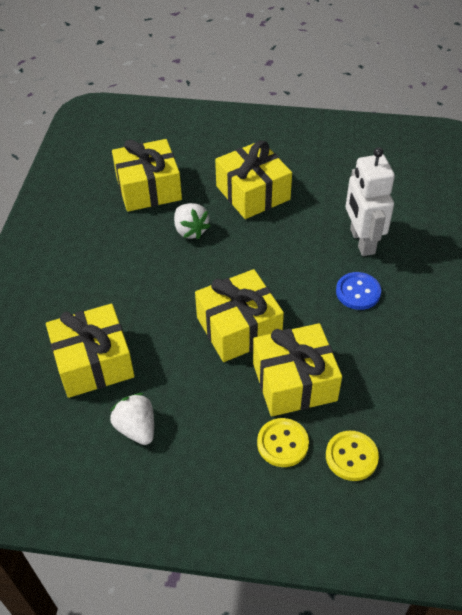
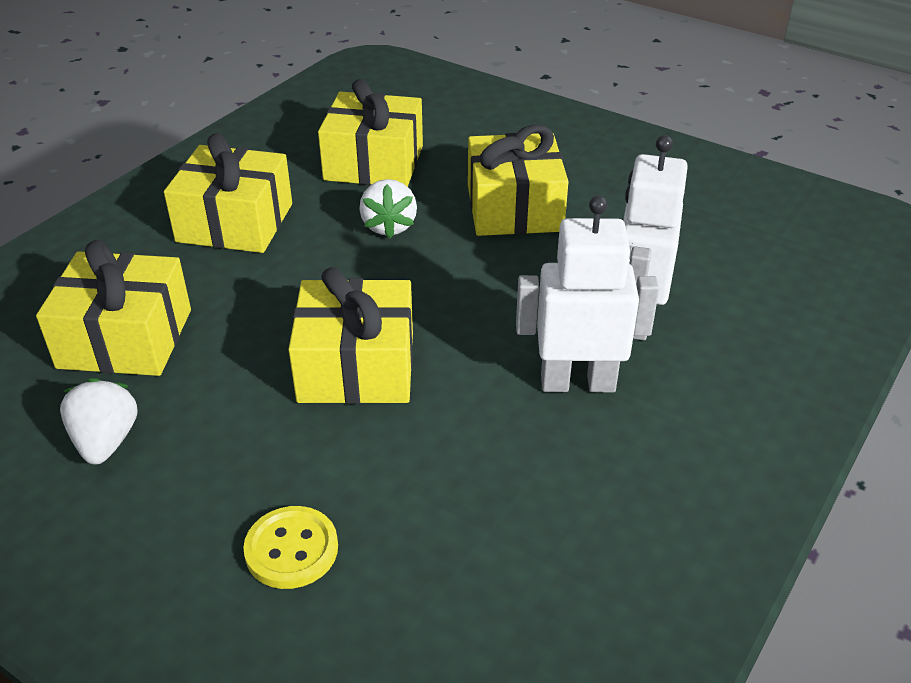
camera: 25 degrees right, 10 degrees down
yellow gift [253,323,342,416] -> yellow gift moved to [164,133,292,253]
yellow button [326,431,379,481] -> none
blue button [336,272,381,310] -> white robot [516,196,659,393]

